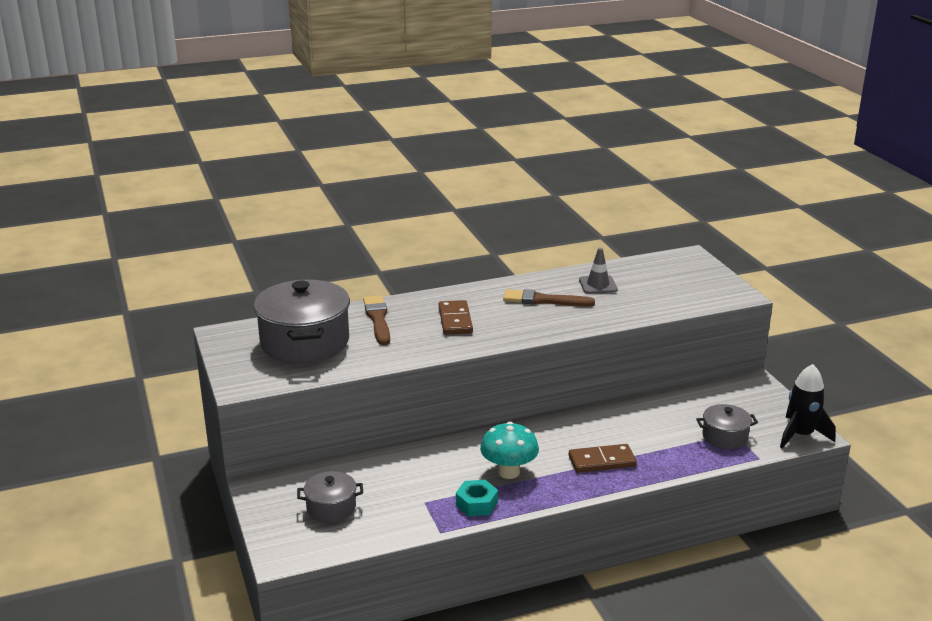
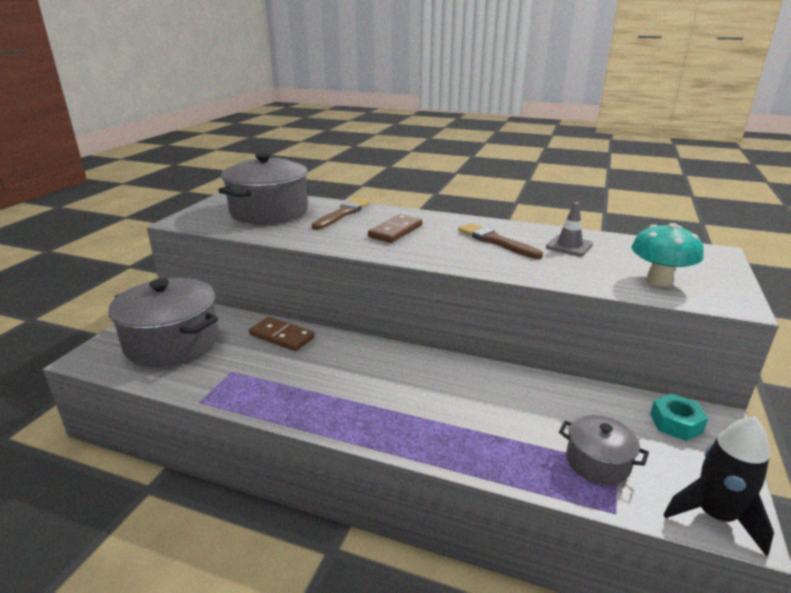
camera: 40 degrees right, 0 degrees up
grey pot [297,471,363,523] -> grey pot [108,278,219,367], size x1.98
turquoise nut [456,480,498,516] -> turquoise nut moved to [650,393,708,441]
turquoise mushroom [480,422,539,479] -> turquoise mushroom moved to [631,223,704,287]
brown domino [569,444,637,473] -> brown domino moved to [249,317,315,351]

